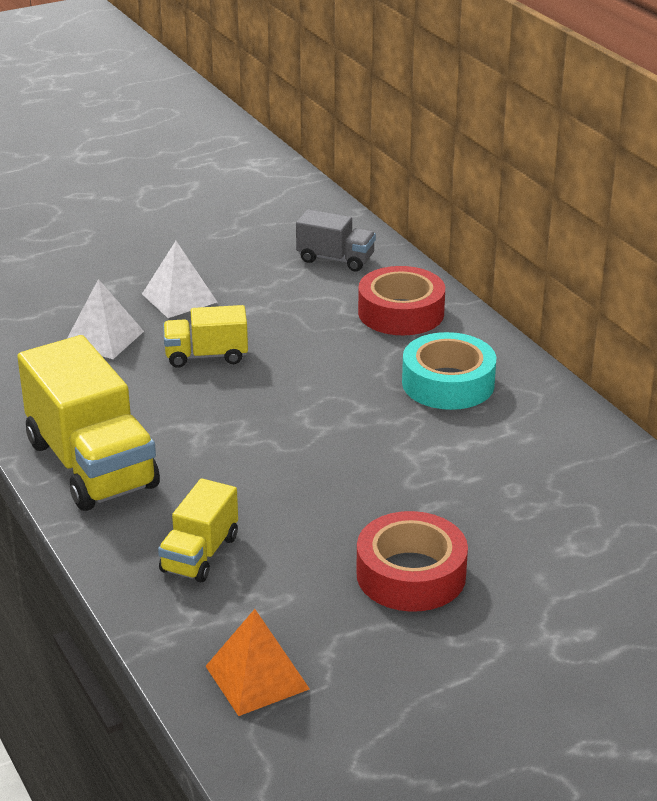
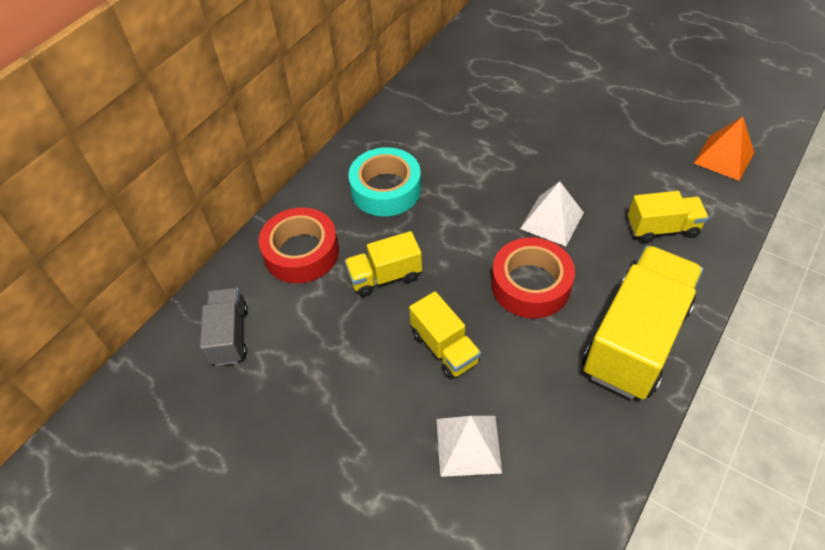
camera: 115 degrees left, 20 degrees up
white pyramid [142,241,218,318] -> white pyramid moved to [520,181,584,246]
red tape [356,511,468,612] -> red tape moved to [491,237,575,318]
none -> yellow truck [344,231,422,297]

